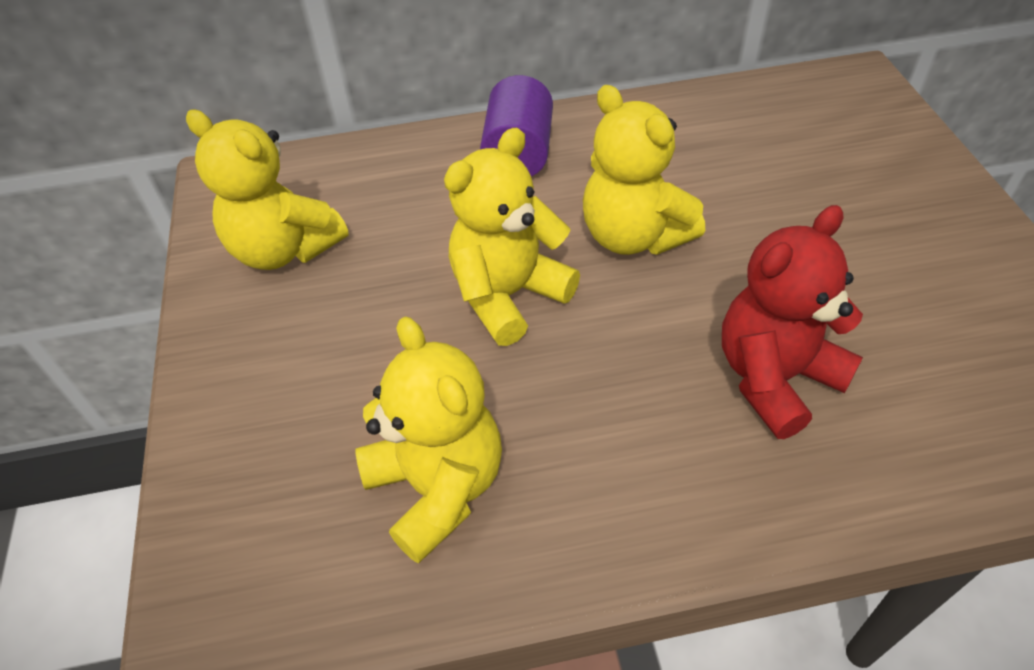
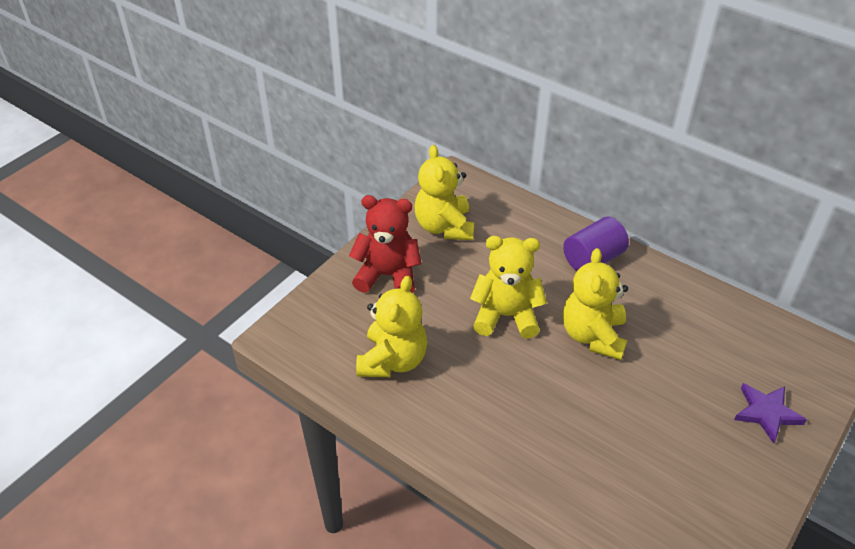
camera: 45 degrees right, 5 degrees down
red teddy bear [722,205,863,439] -> red teddy bear moved to [349,195,422,293]
none -> purple star [734,383,807,444]

